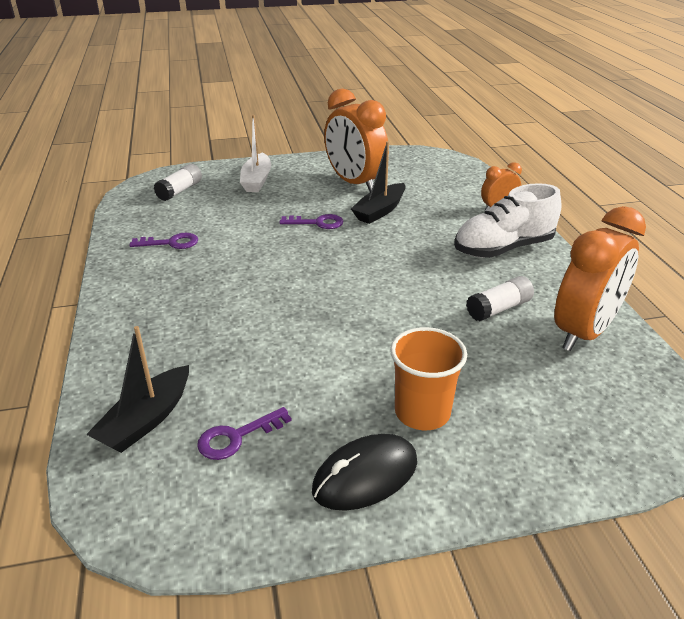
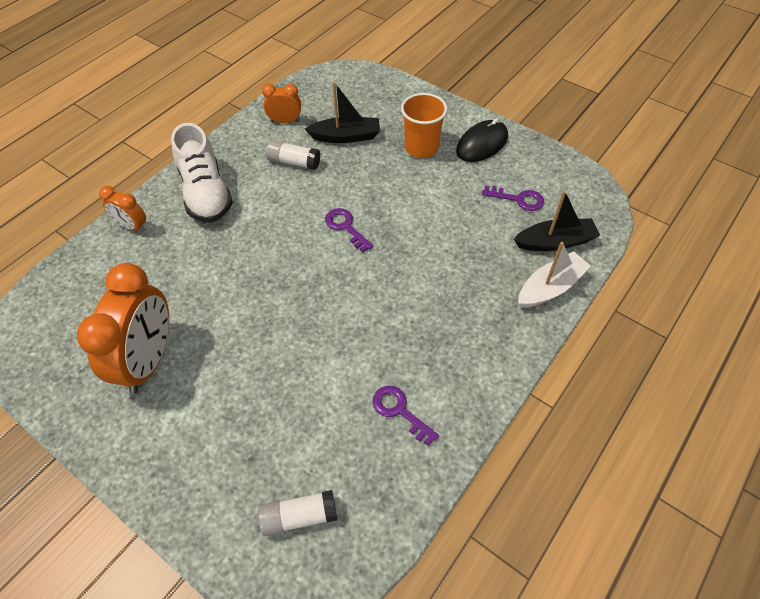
camera: 130 degrees left, 20 degrees up
white boat [240,115,271,192] -> white boat moved to [518,242,591,308]
purple key [279,214,343,229] -> purple key moved to [325,208,373,252]
black mouse [312,434,417,511] -> black mouse turned 60 degrees counterclockwise [456,118,508,162]
black boat [351,141,406,224] -> black boat moved to [305,82,380,143]
white shoe [454,183,561,258] -> white shoe turned 45 degrees clockwise [171,123,233,223]
orange clock [554,206,646,351] -> orange clock [262,84,301,123], size x0.50

